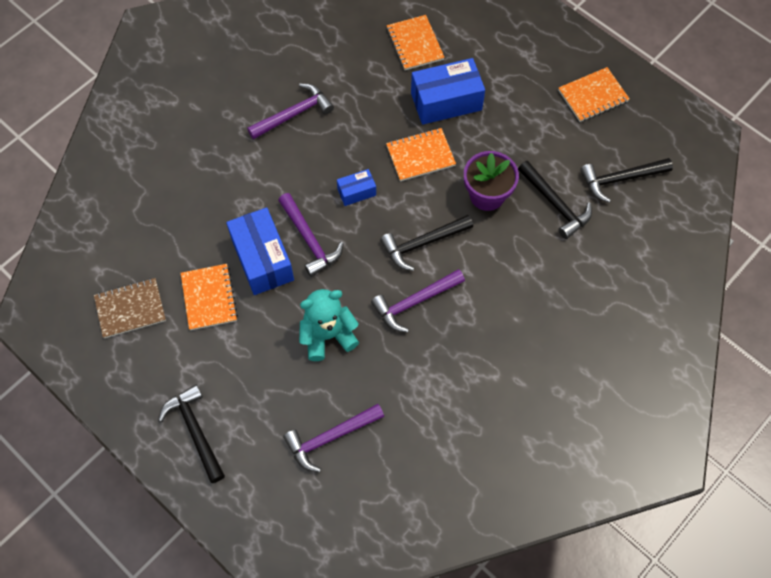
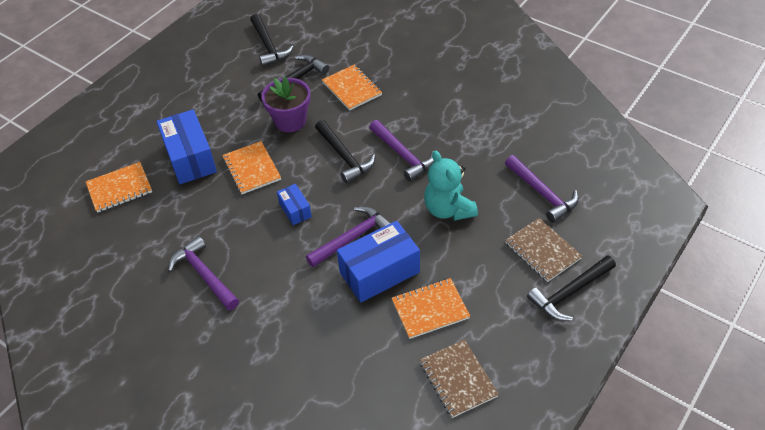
camera: 95 degrees left, 15 degrees down
orange notebook [558,67,630,122] -> orange notebook moved to [322,65,382,111]
none -> brown notebook [505,218,582,282]

